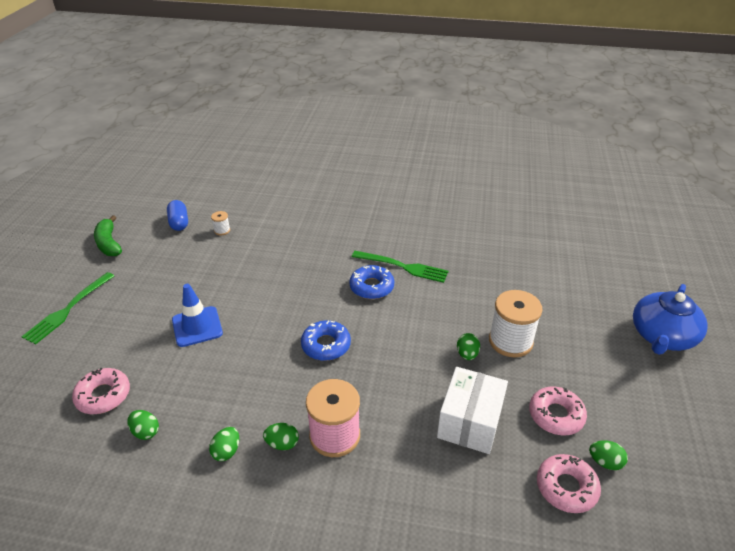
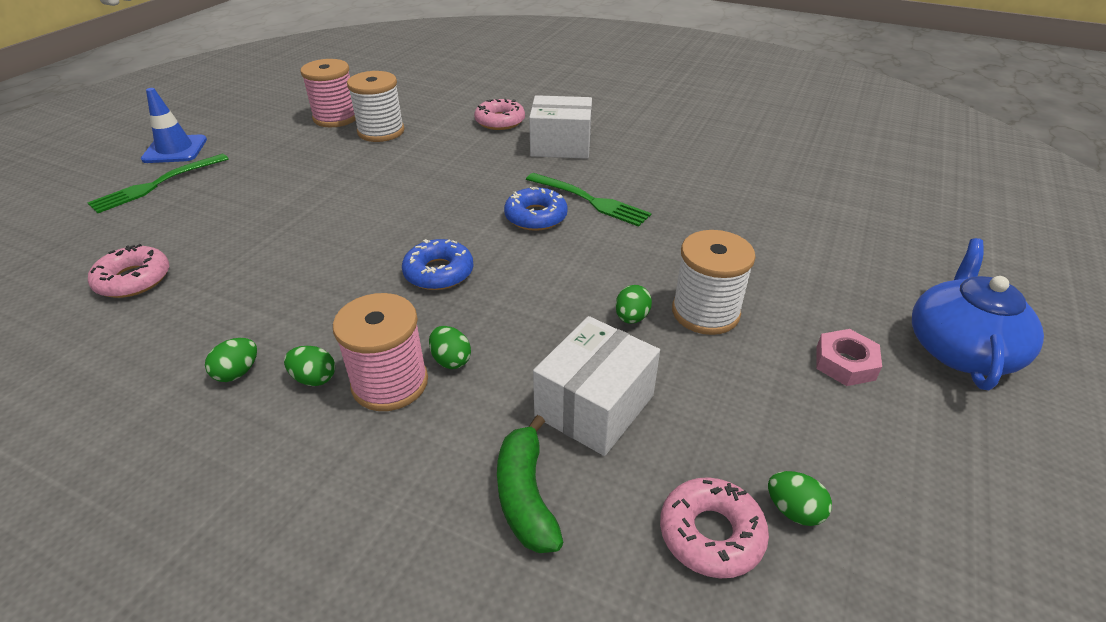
camera: 15 degrees right, 0 degrees up
green banana [94,215,122,256] -> green banana moved to [497,415,563,553]
green egg [127,410,159,440] -> green egg moved to [429,326,471,369]
blue capsule [167,200,188,231] -> pink spool [300,59,356,127]
blue traffic cone [172,284,223,347] -> blue traffic cone moved to [141,88,207,163]
white spool [211,211,230,235] -> white spool [347,71,404,142], size x2.23
pink donut [529,387,587,435] -> pink donut moved to [474,98,525,130]
blue teapot [633,284,708,355] -> blue teapot turned 150 degrees clockwise [912,238,1044,390]
none -> white box [529,95,592,159]
none -> pink nut [816,329,882,386]

